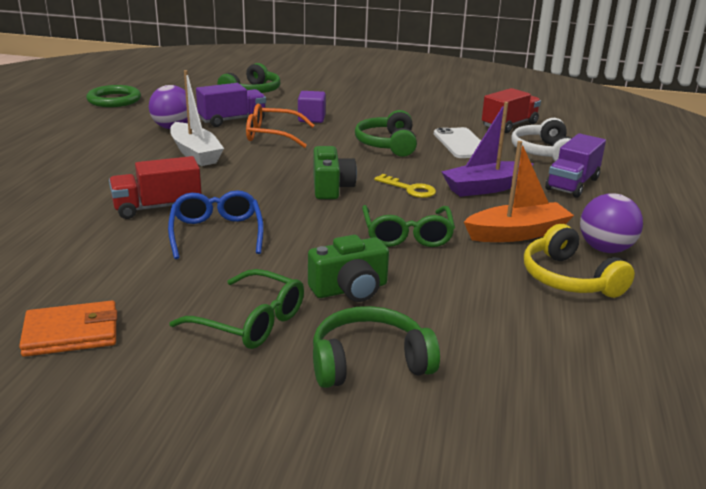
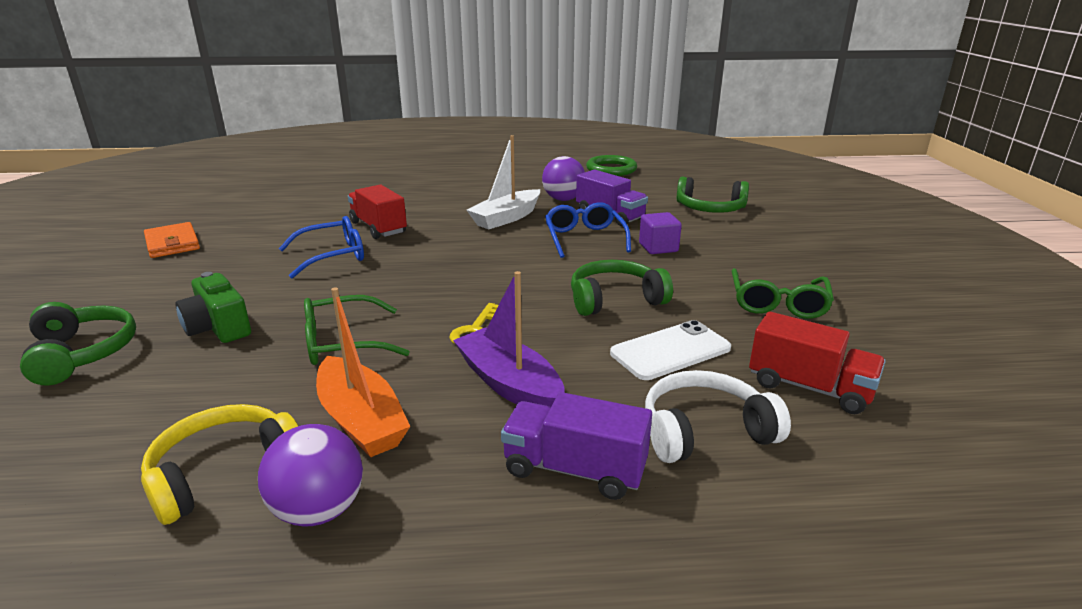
camera: 75 degrees right, 0 degrees up
green glasses [169,269,304,349] -> green glasses moved to [732,268,834,319]
orange glasses [246,104,315,148] -> blue glasses [545,202,631,258]
green camera [313,146,357,199] -> none

